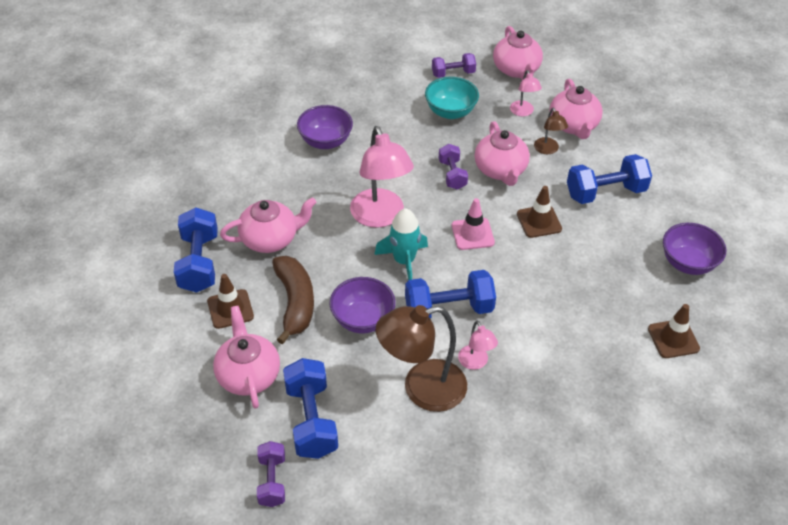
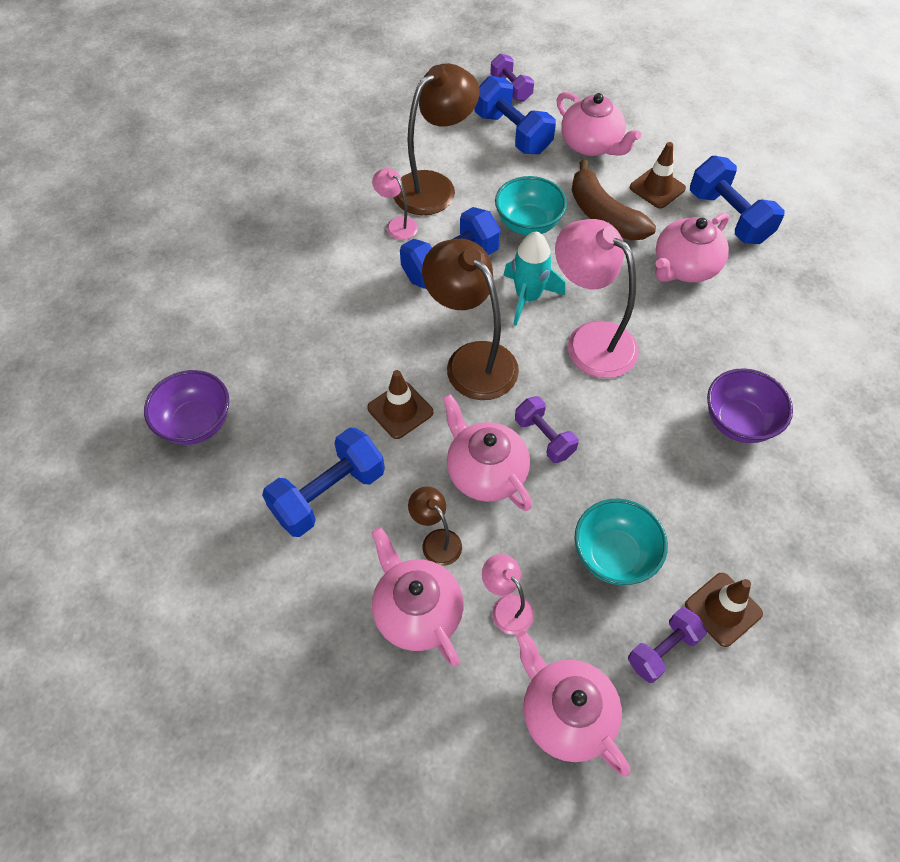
camera: 155 degrees right, 10 degrees up
purple bowl [329,277,396,333] -> turquoise bowl [495,176,567,235]
pink traffic cone [452,198,495,250] -> brown lamp [422,239,519,400]
brown traffic cone [648,304,700,358] -> brown traffic cone moved to [685,573,763,647]

